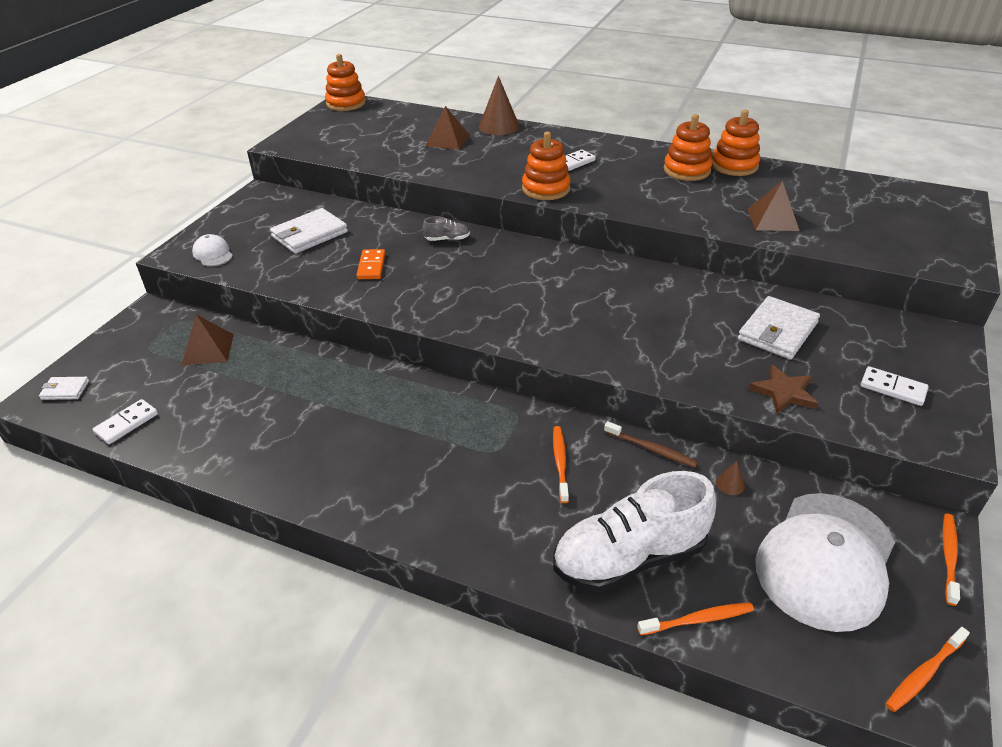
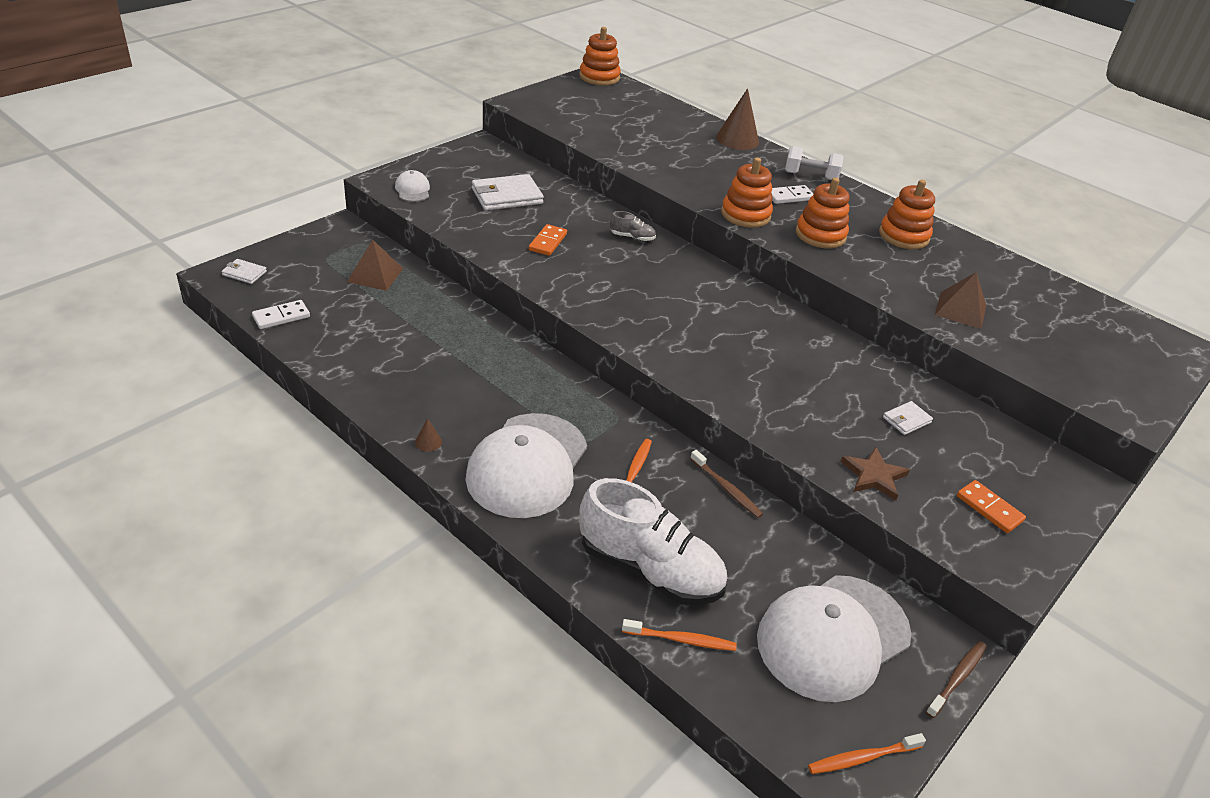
camera: 15 degrees right, 0 degrees up
brown pyramid [425,106,469,150] -> none
white shoe [553,471,716,593] -> white shoe turned 150 degrees counterclockwise [579,478,727,605]
orange stacking toy [712,110,760,176] -> orange stacking toy moved to [796,178,850,249]
brown cone [716,461,745,495] -> brown cone moved to [415,418,442,452]
white wallet [738,296,820,359] -> white wallet [883,401,933,435], size x0.52
white domino [861,366,929,406] -> orange domino [957,480,1026,533]
orange toothbrush [943,514,960,606] -> brown toothbrush [926,641,987,718]
none -> white cap [465,413,587,518]
none -> white dumbbell [785,146,844,180]

